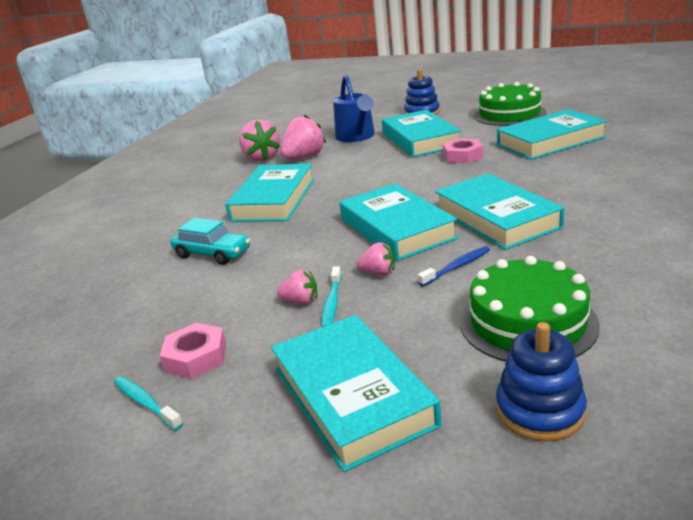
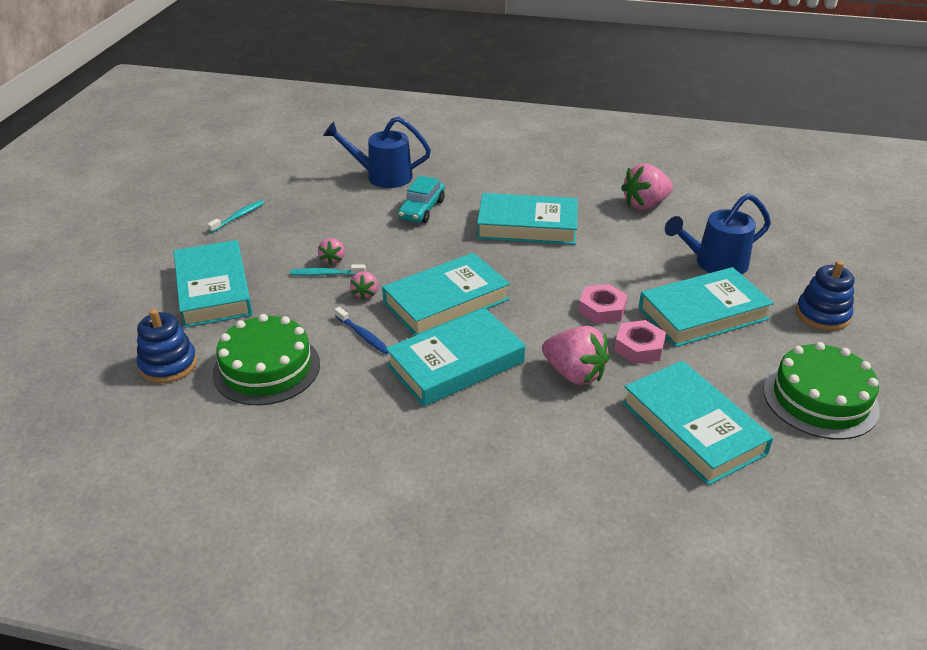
camera: 80 degrees right, 10 degrees up
pink nut [160,323,227,379] -> pink nut moved to [578,284,628,324]
turquoise book [271,315,441,472] -> turquoise book turned 75 degrees counterclockwise [174,240,253,328]
pink strawberry [280,115,326,159] -> pink strawberry moved to [542,326,610,385]
none -> blue watering can [323,117,431,188]

